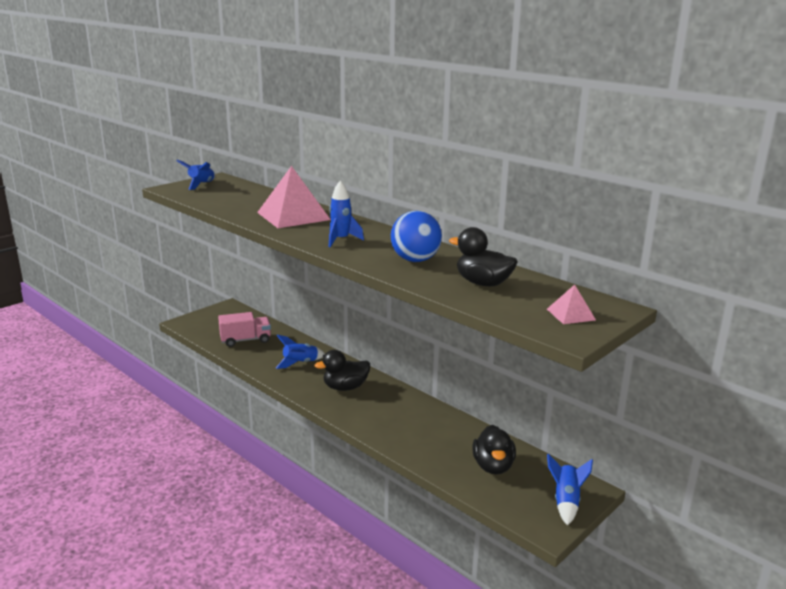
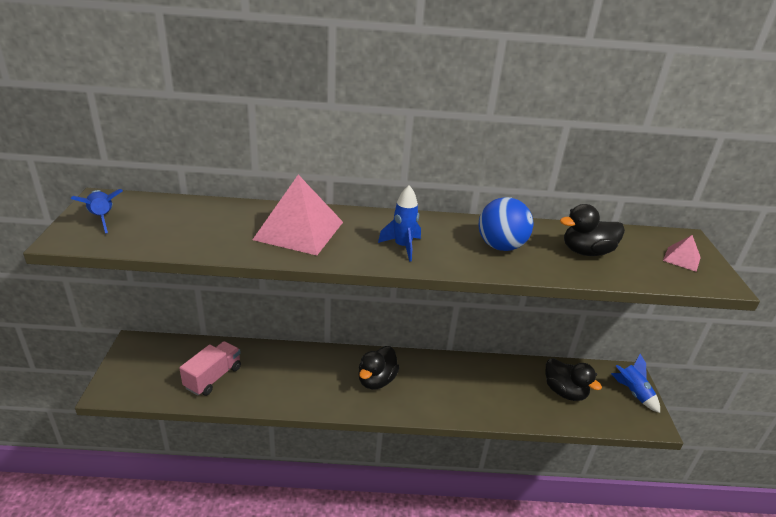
camera: 45 degrees left, 10 degrees up
blue rocket [276,335,325,369] -> none

